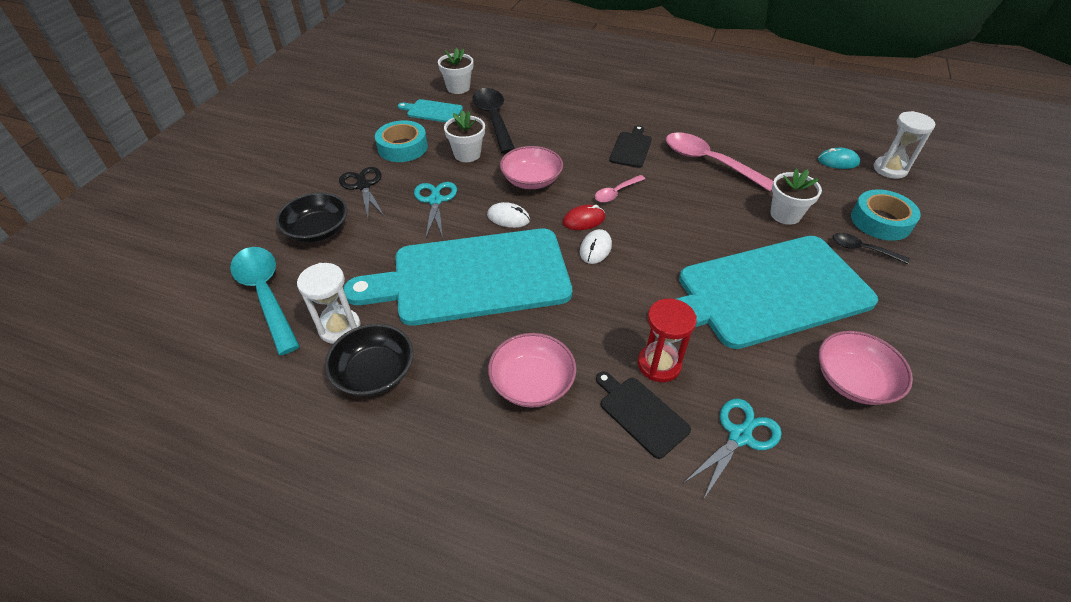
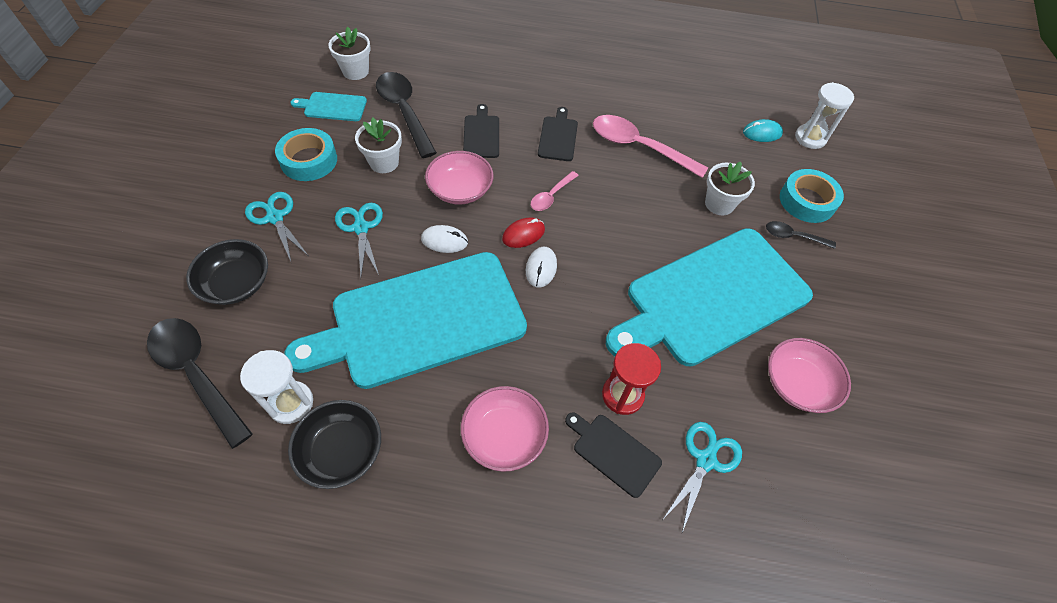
camera: 15 degrees left, 10 degrees up
turquoise spoon [230,247,300,355] -> black spoon [147,318,253,449]
black scissors [339,167,385,219] -> turquoise scissors [245,192,308,261]
none -> black cutting board [463,104,499,158]

